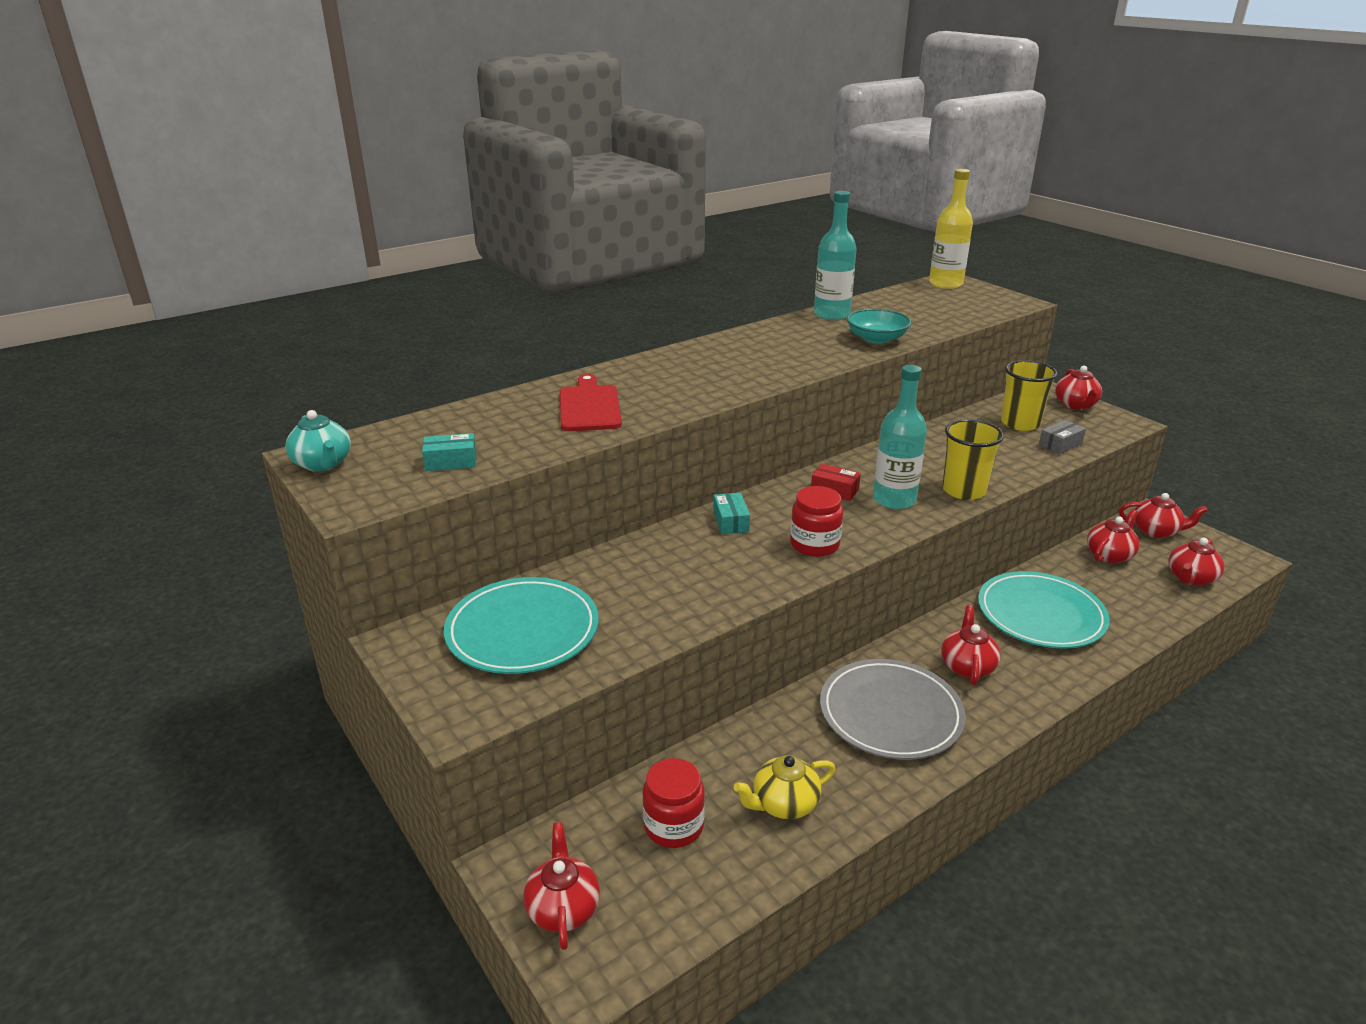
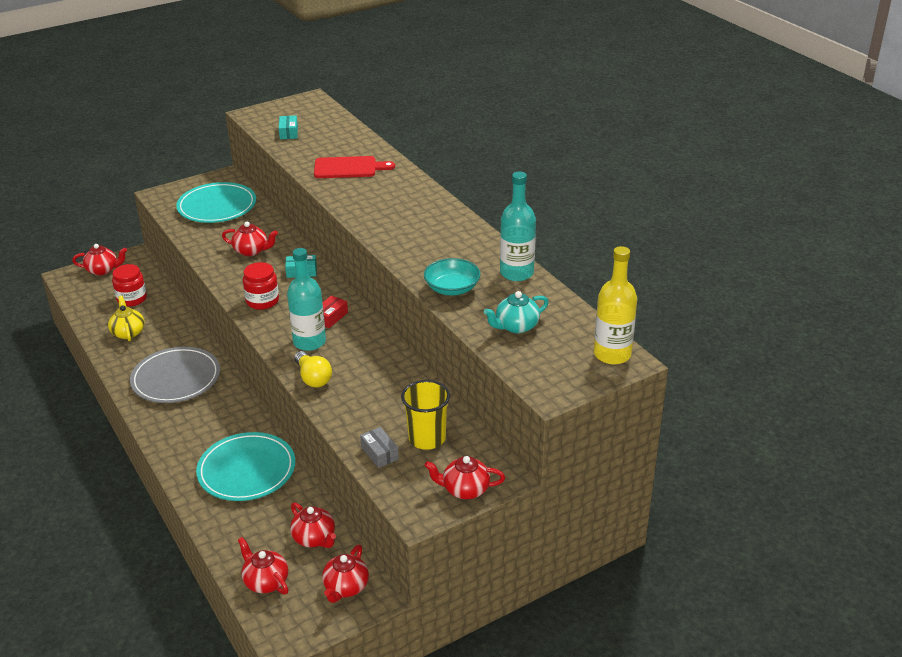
camera: 95 degrees right, 5 degrees up
turquoise teapot [285,410,351,471] -> turquoise teapot moved to [484,291,549,334]
red teapot [941,605,1000,685] -> red teapot moved to [222,222,278,256]
yellow cup [942,419,1004,500] -> yellow light bulb [294,351,332,387]

